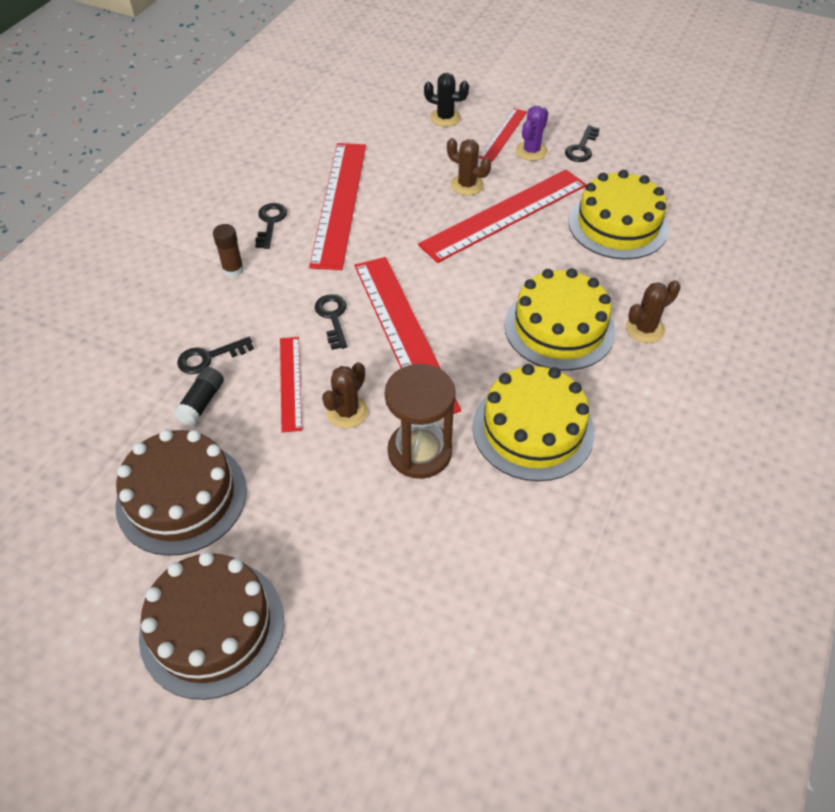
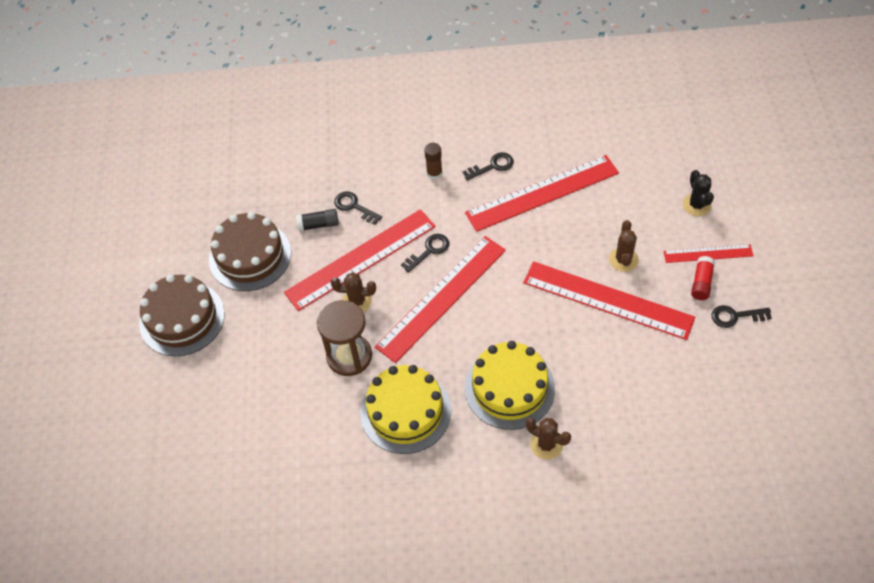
camera: 65 degrees right, 5 degrees up
red ruler [280,337,302,433] -> red ruler [284,209,436,311], size x1.92
purple cactus [516,106,548,161] -> red glue stick [691,256,715,300]
yellow cake [568,170,669,259] -> none

